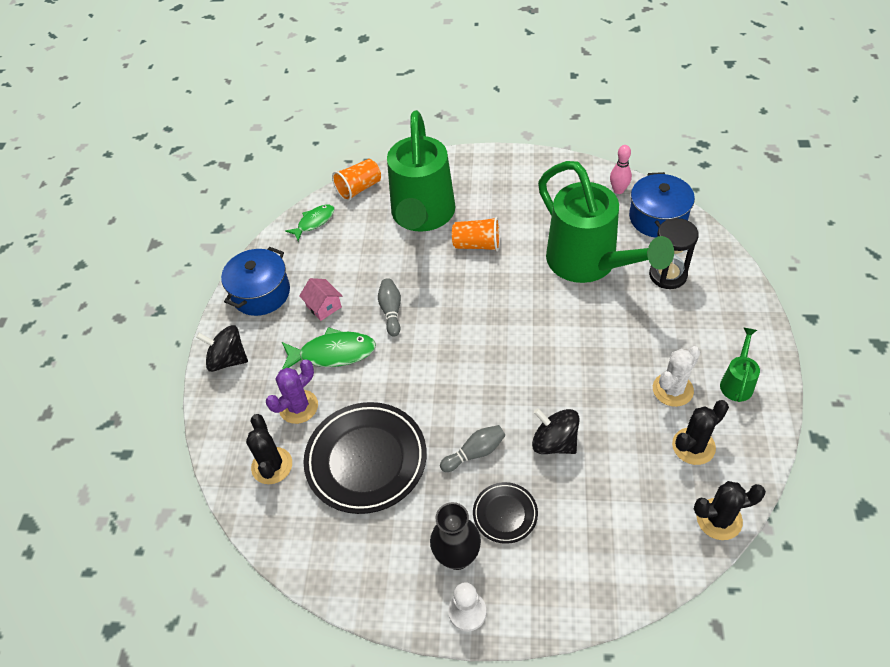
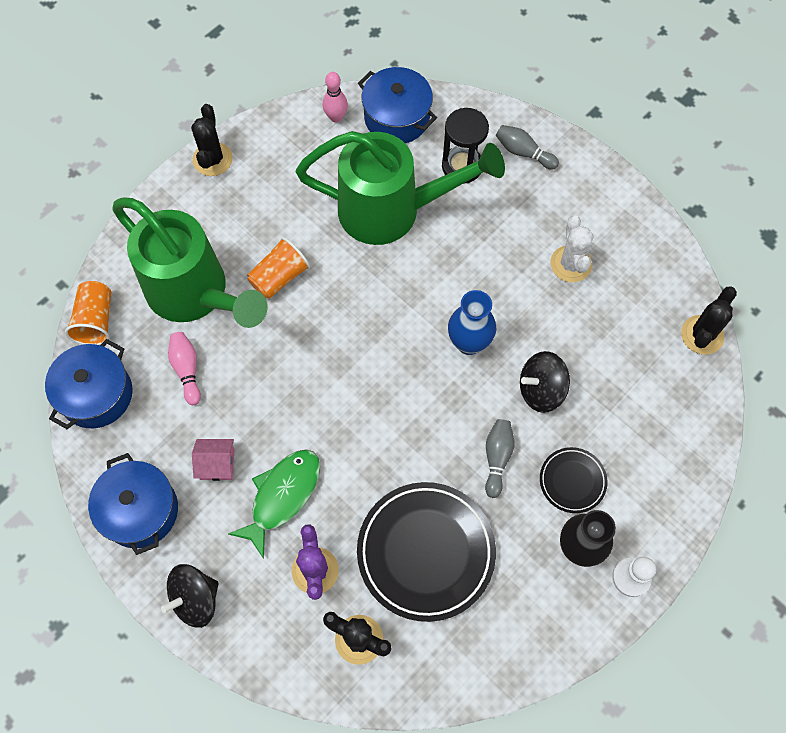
camera: 55 degrees left, 15 degrees up
green fish [285,204,334,241] -> blue pot [45,339,133,429]
grey bowling pin [378,278,401,337] -> grey bowling pin moved to [496,125,559,169]
black cactus [672,400,729,465] -> black cactus moved to [191,104,233,176]
green watering can [720,327,760,402] -> none
none -> pink bowling pin [168,332,201,405]
none -> blue vase [448,290,496,355]

